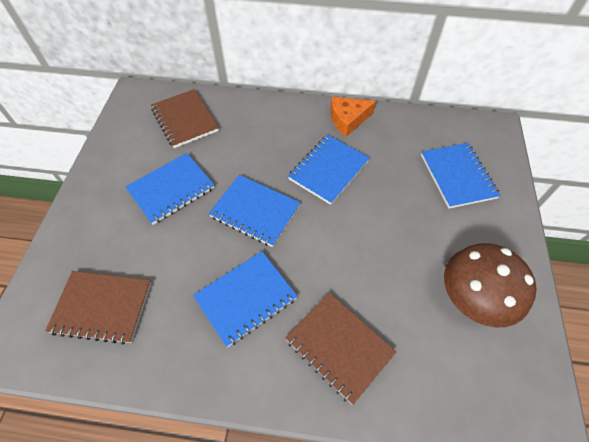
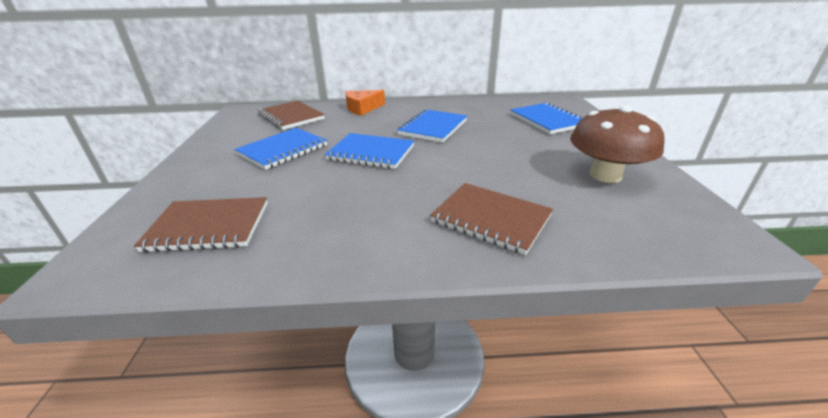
camera: 10 degrees left, 25 degrees down
blue notebook [193,251,297,347] -> none
orange cheese [330,97,376,136] -> orange cheese moved to [345,90,385,116]

